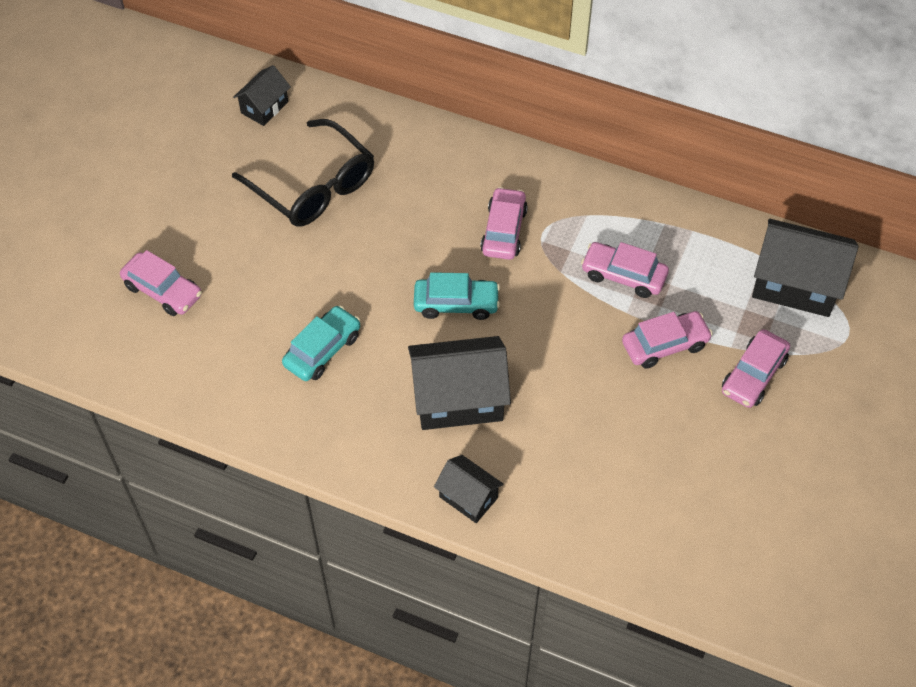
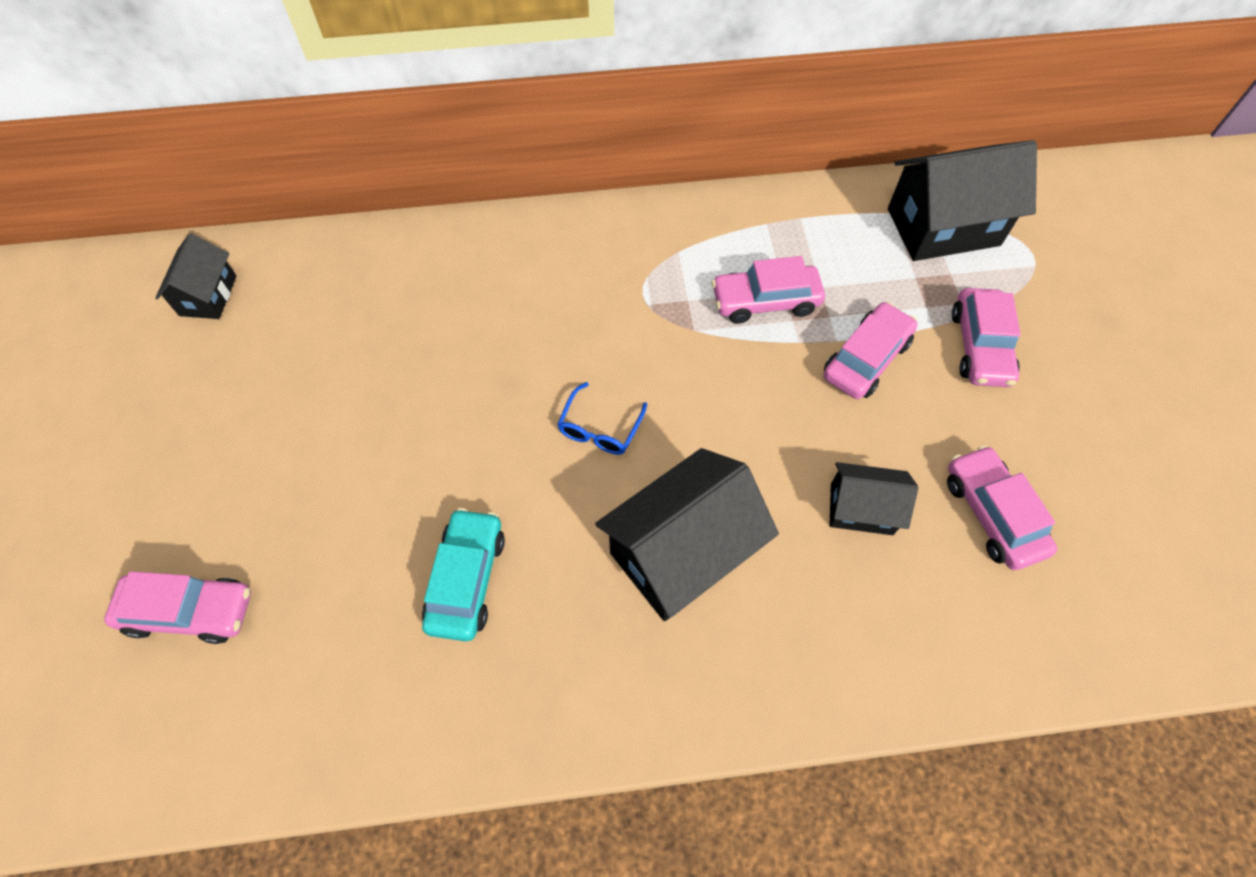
camera: 30 degrees left, 5 degrees up
black glasses [232,119,374,227] -> none
turquoise car [414,272,500,320] -> blue glasses [557,382,647,455]
black house [434,455,504,523] -> black house moved to [830,462,918,535]
pink car [480,187,528,260] -> pink car moved to [947,445,1057,570]

